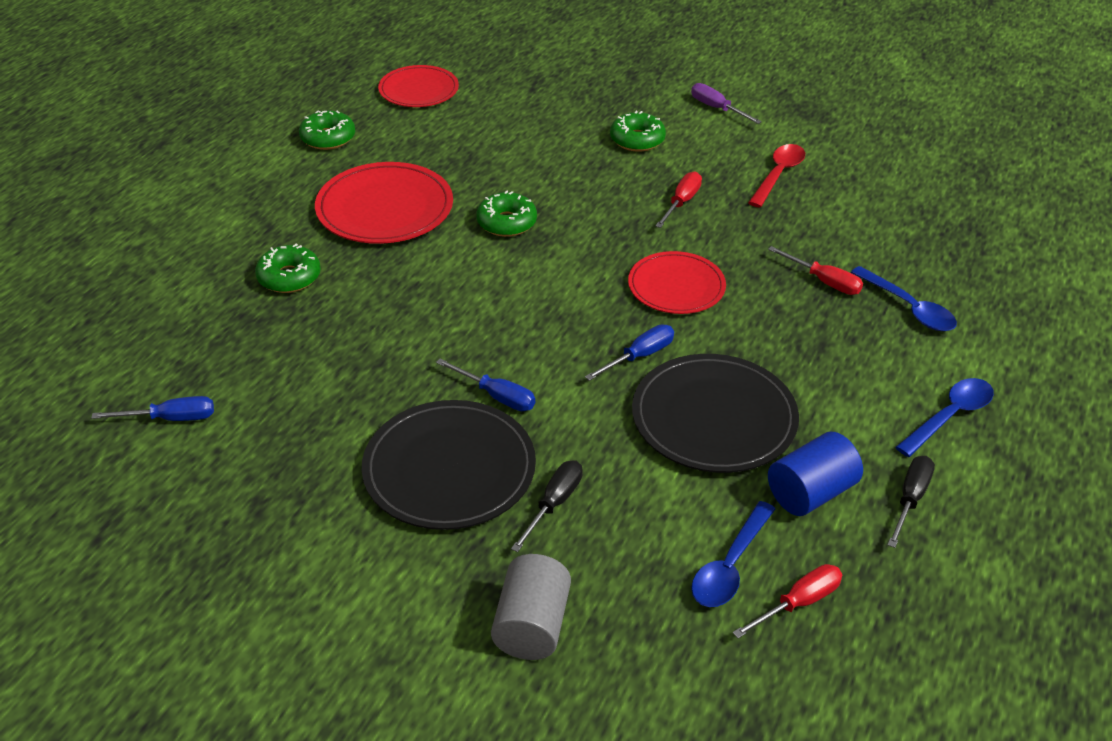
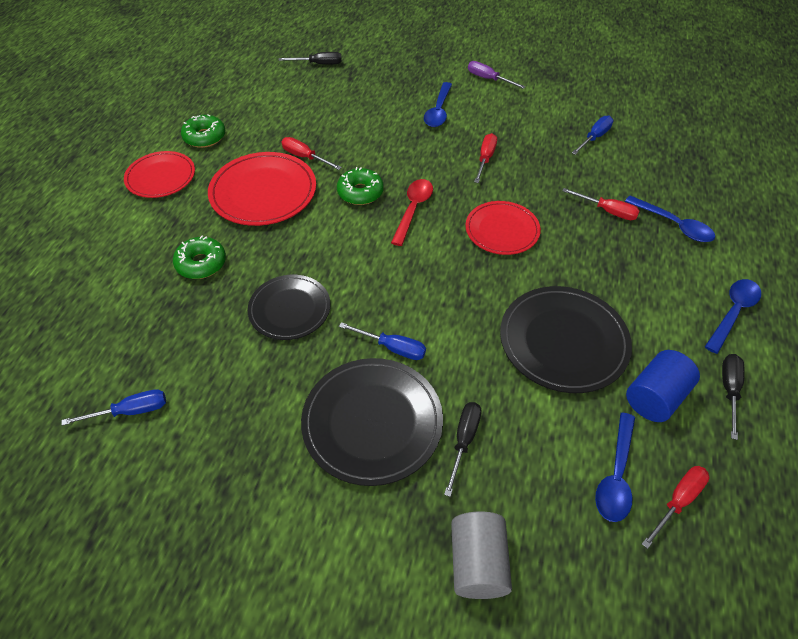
camera: 10 degrees left, 10 degrees up
red plate [378,65,459,107] -> red plate moved to [124,151,195,198]
blue screwdriver [585,324,674,381] -> blue screwdriver moved to [572,116,613,155]
green donut [610,111,666,152] -> blue spoon [424,82,452,127]
red spoon [748,144,805,208] -> red spoon moved to [391,179,433,246]
none -> black plate [248,275,331,340]
none -> black screwdriver [279,52,342,65]
none -> red screwdriver [281,137,342,170]

